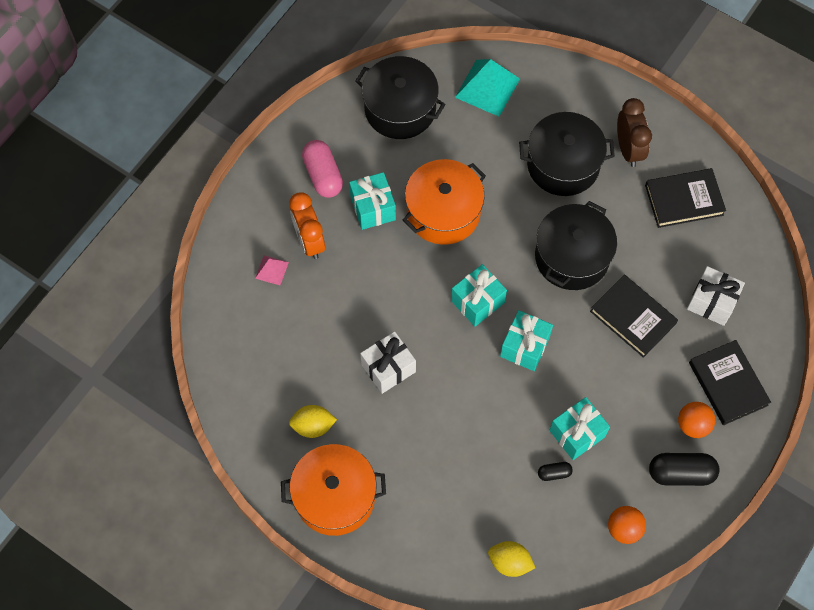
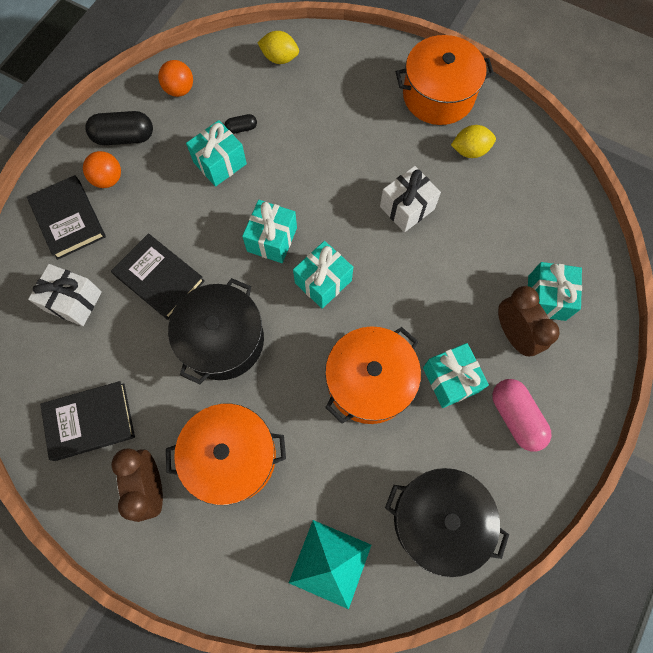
camera: 175 degrees right, 5 degrees up
pink pyramid [255,255,289,285] -> turquoise gift [528,262,582,321]
orange clock [289,192,325,259] -> brown clock [498,286,560,356]
black pot [519,112,615,196] -> orange pot [166,404,286,505]

